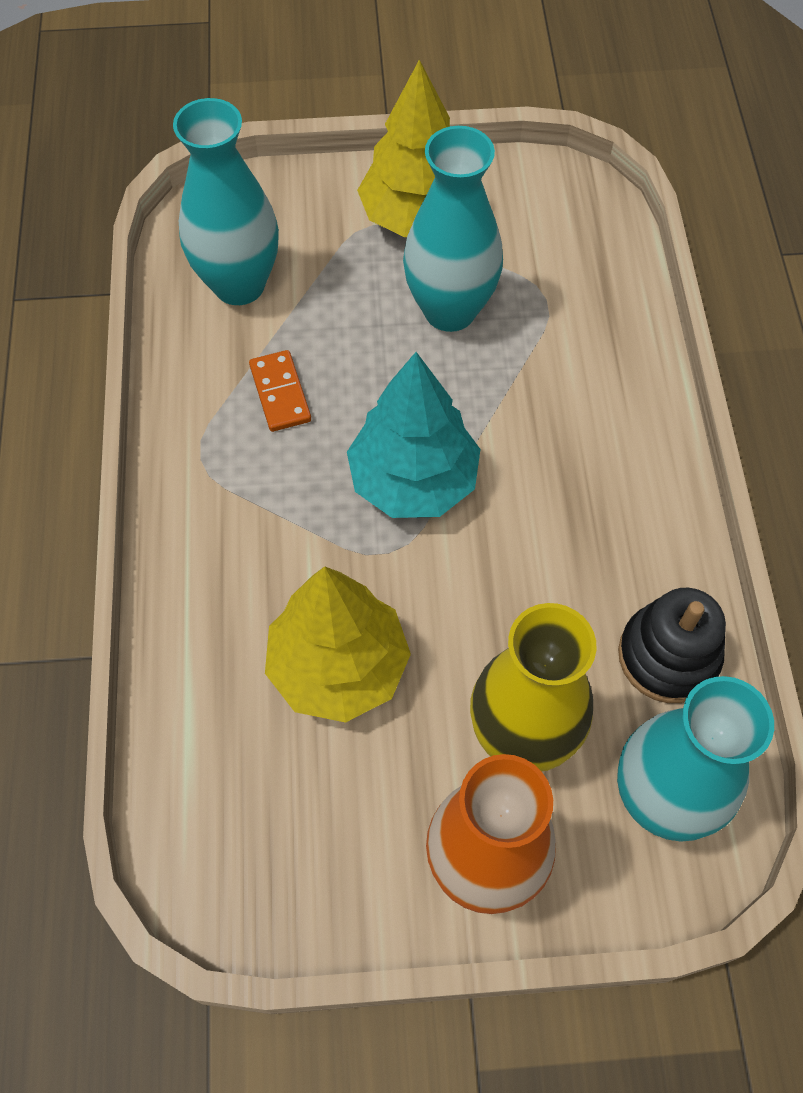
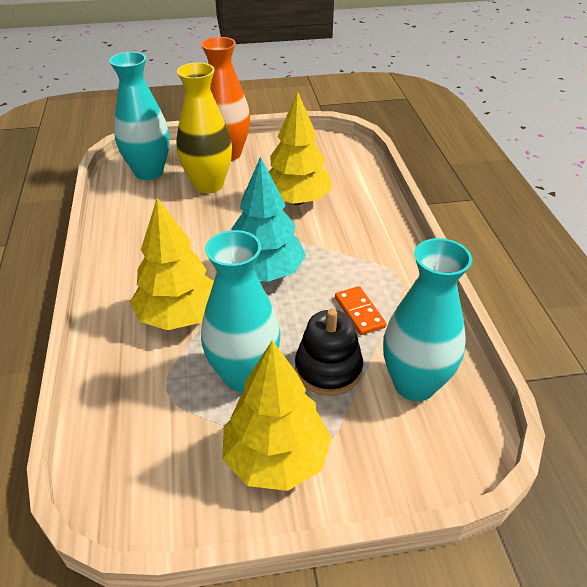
camera: 175 degrees right, 20 degrees down
black stacking toy [618,588,726,703] -> black stacking toy moved to [295,309,363,396]
none -> yellow tree [130,198,214,330]

